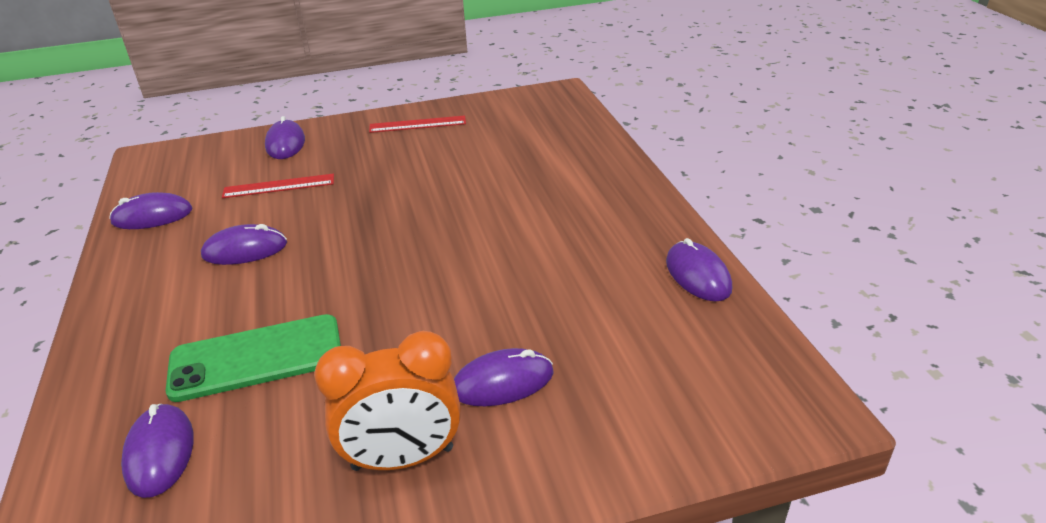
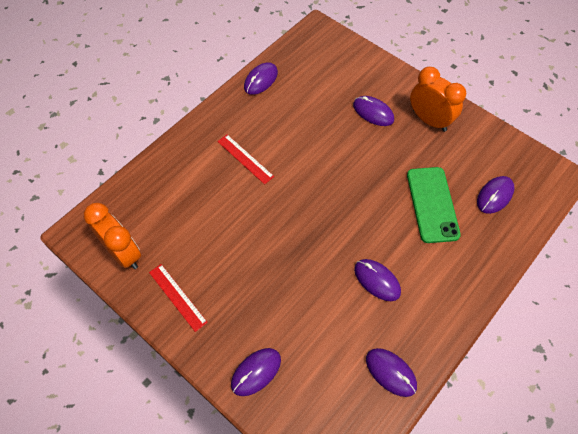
camera: 125 degrees left, 25 degrees up
green phone [166,314,341,402] -> green phone turned 45 degrees clockwise [407,167,461,243]
red ruler [222,174,334,198] -> red ruler moved to [217,135,274,184]
none -> orange clock [84,203,141,269]

